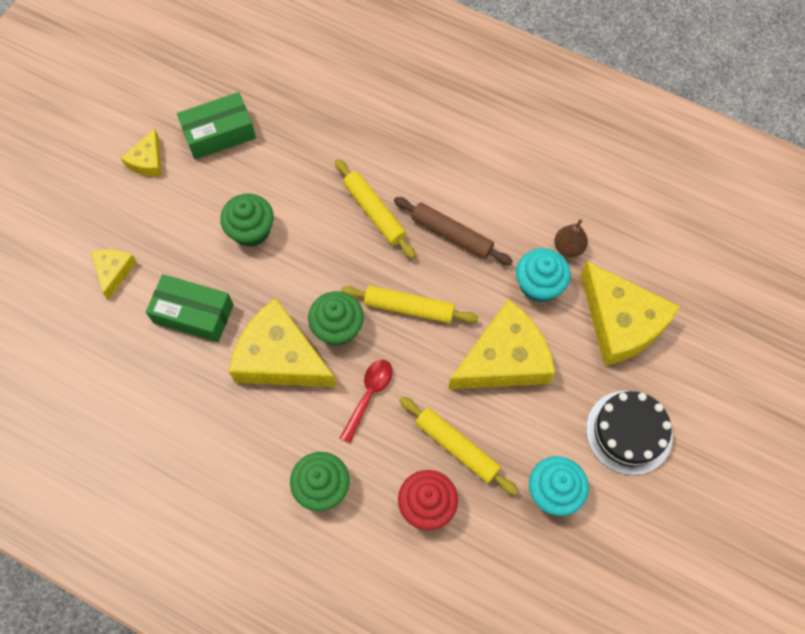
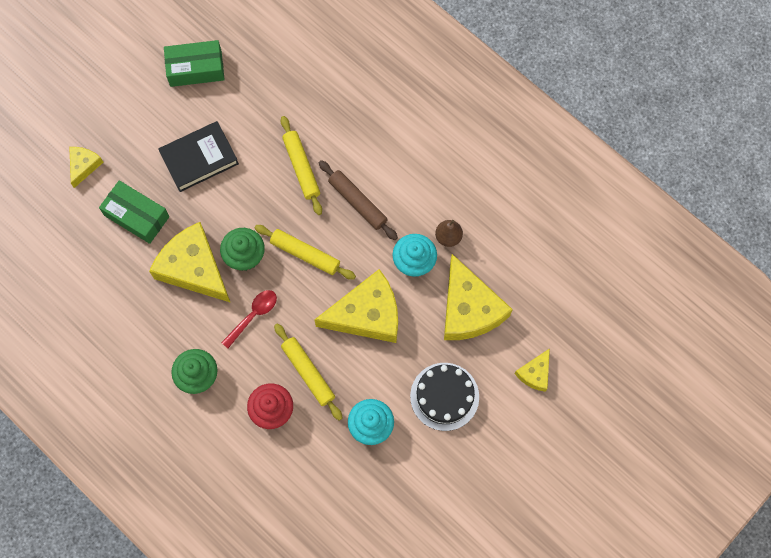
camera: 15 degrees right, 5 degrees up
yellow cheese [121,129,162,176] -> yellow cheese moved to [515,349,550,392]
green cupcake [220,193,274,247] -> black book [159,121,239,192]

